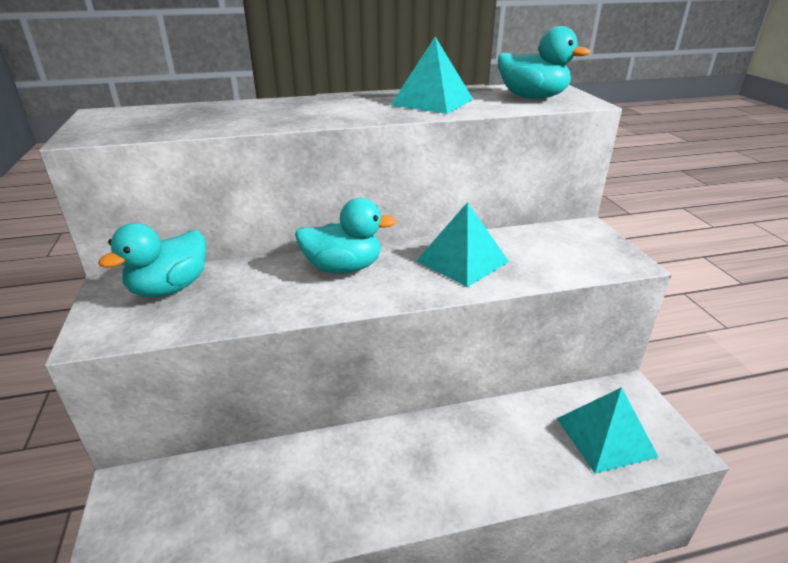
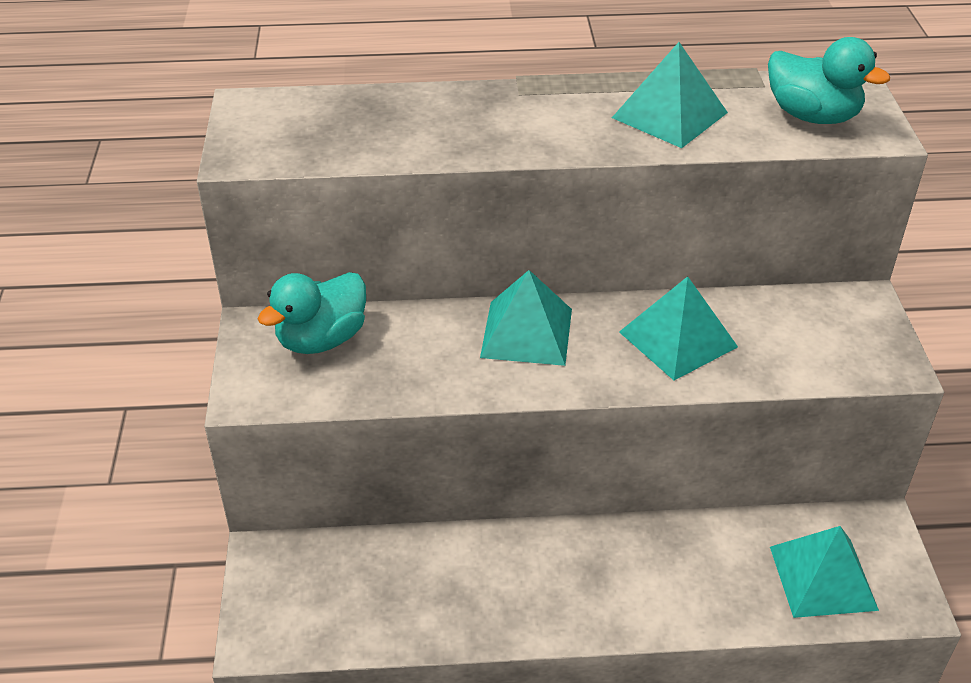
camera: 10 degrees right, 10 degrees up
turquoise duck [295,198,396,274] -> turquoise pyramid [480,270,572,366]

